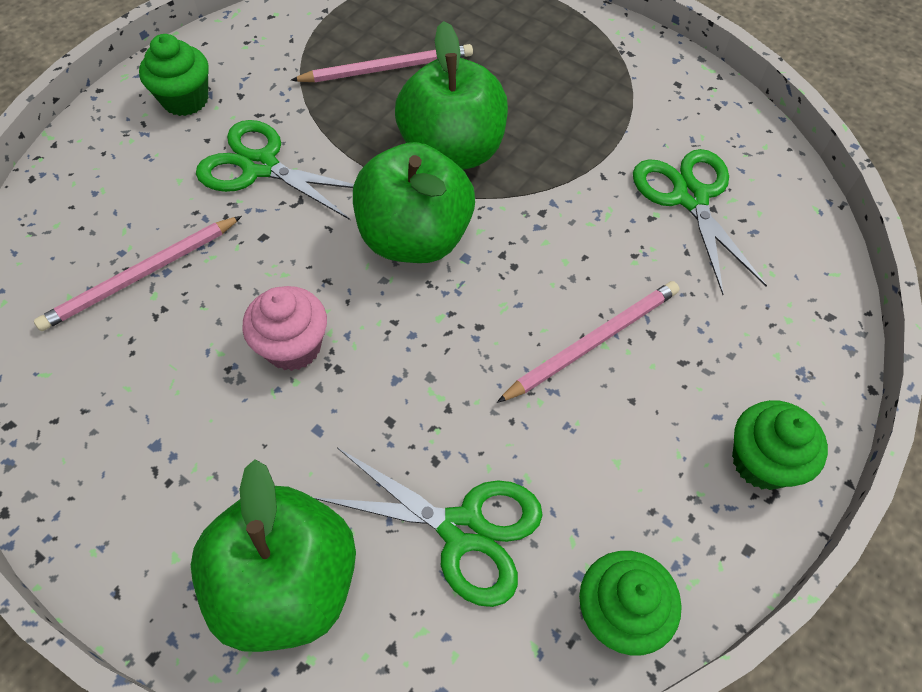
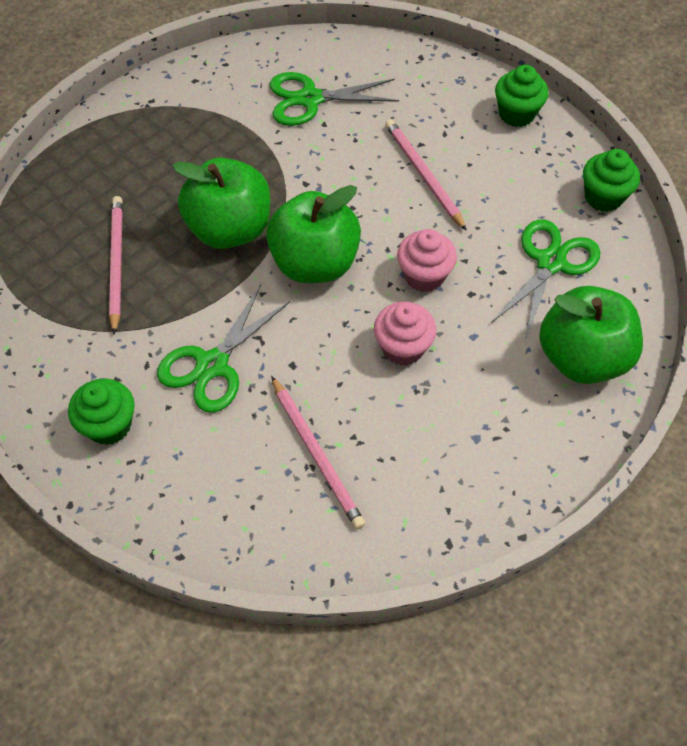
camera: 80 degrees left, 0 degrees up
none -> pink cupcake [397,229,457,292]

